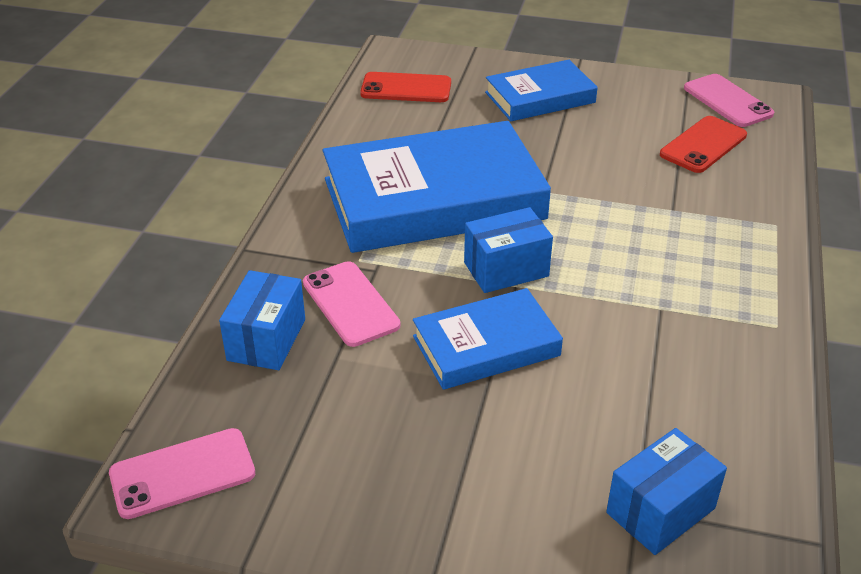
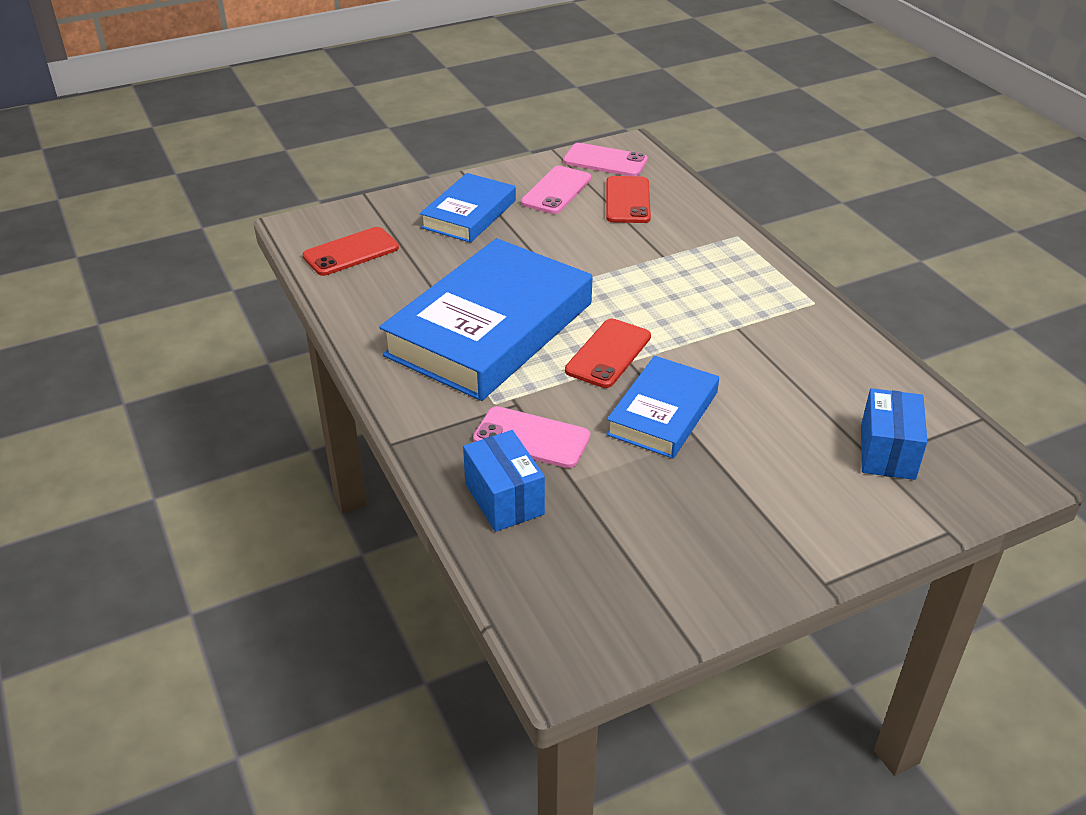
camera: 40 degrees left, 0 degrees up
pink phone [109,428,255,519] -> pink phone moved to [521,166,591,214]
blue box [464,207,553,293] -> red phone [565,319,651,388]

